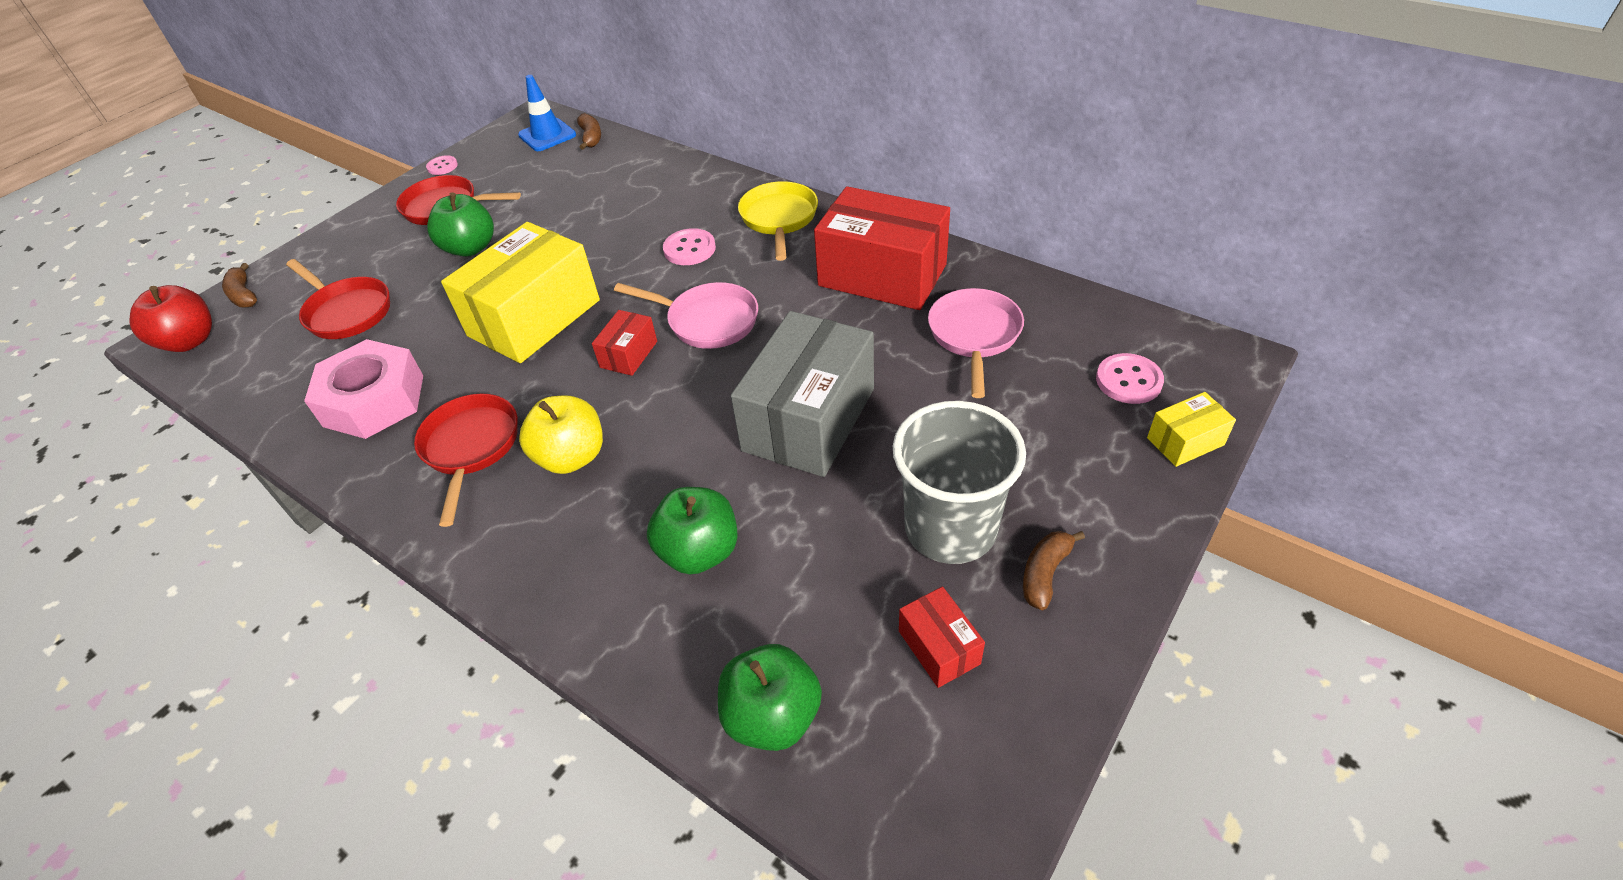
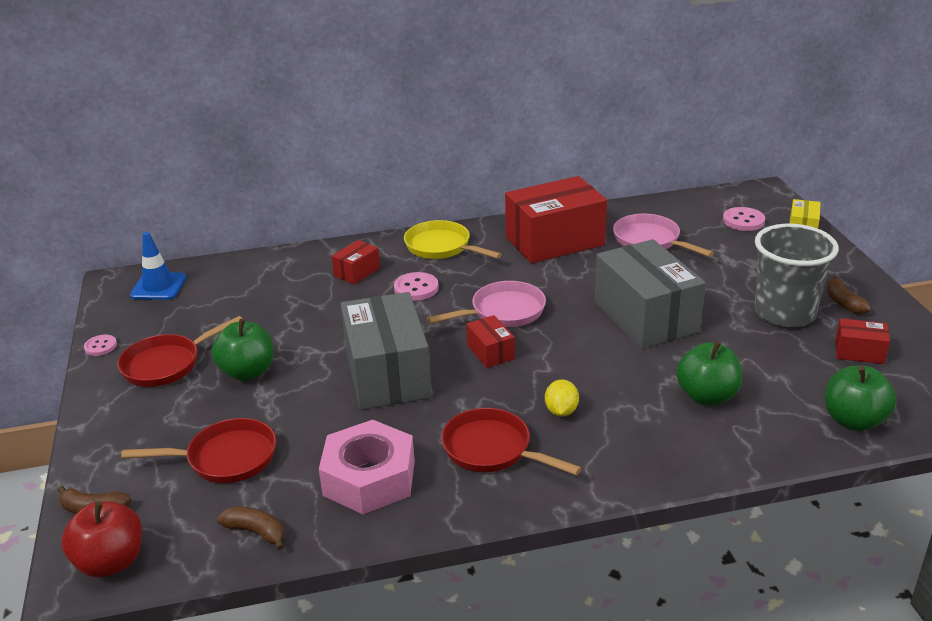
camera: 50 degrees left, 15 degrees down
yellow box [441,222,600,363] -> grey box [340,292,432,410]
yellow apple [519,395,603,474] -> yellow lemon [545,379,579,417]
brown banana [577,113,601,150] -> brown banana moved to [217,507,285,550]
none -> red box [332,240,380,284]

